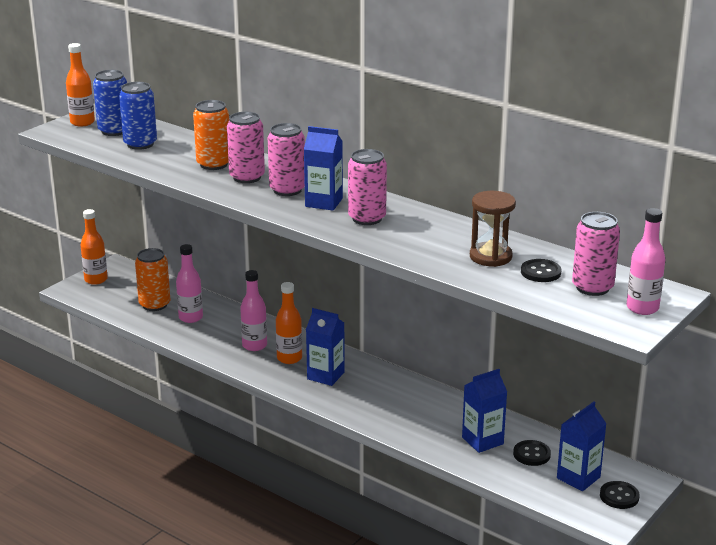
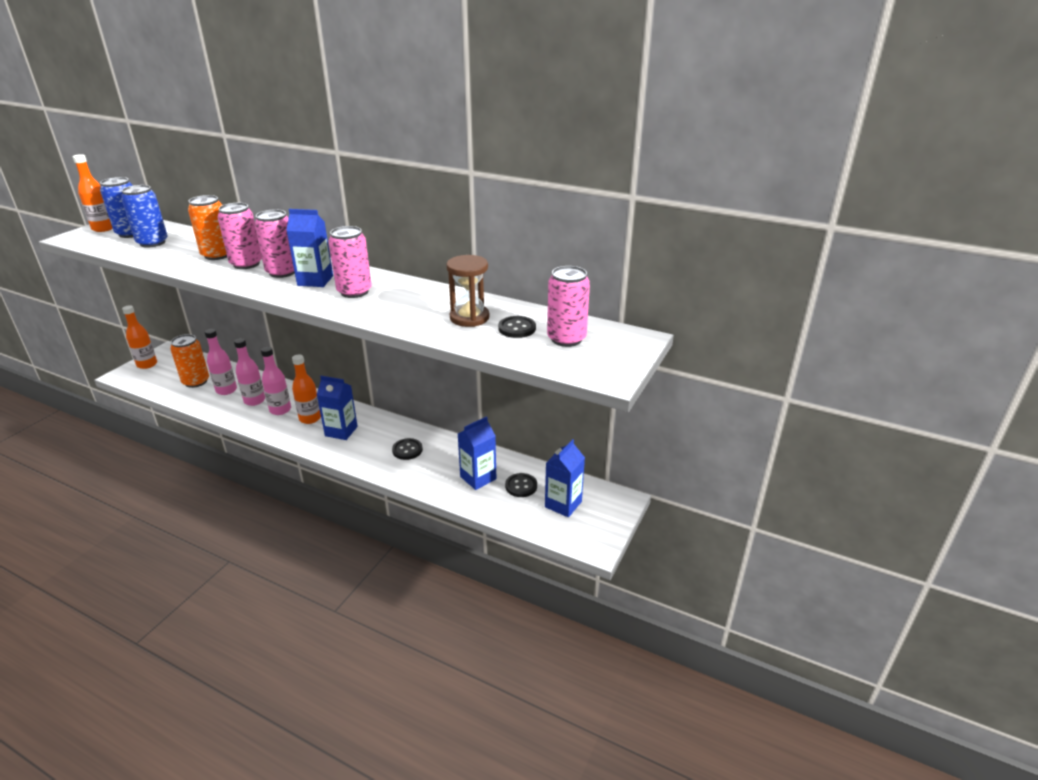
camera: 10 degrees left, 5 degrees up
black button [600,481,640,509] -> black button moved to [392,438,423,460]
pink bottle [627,208,666,315] -> pink bottle moved to [234,338,265,406]

